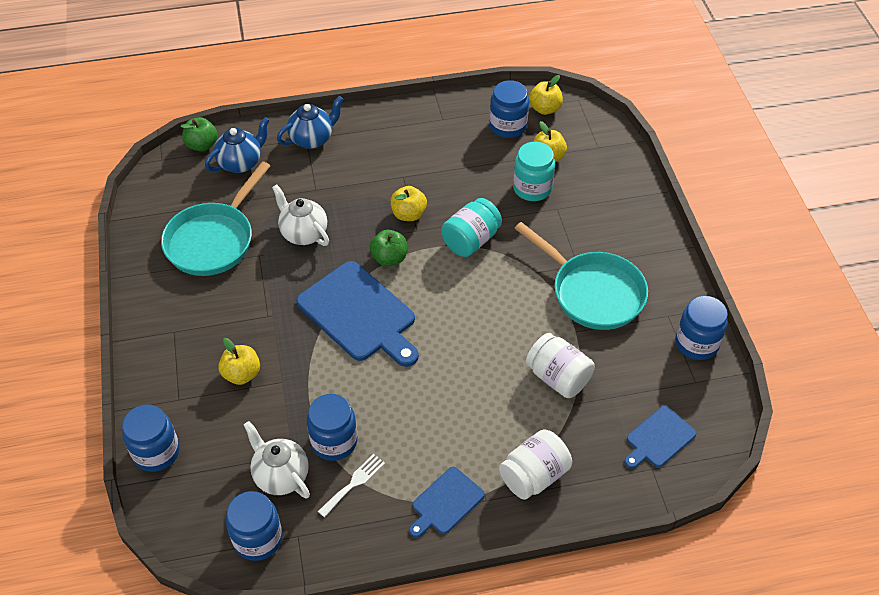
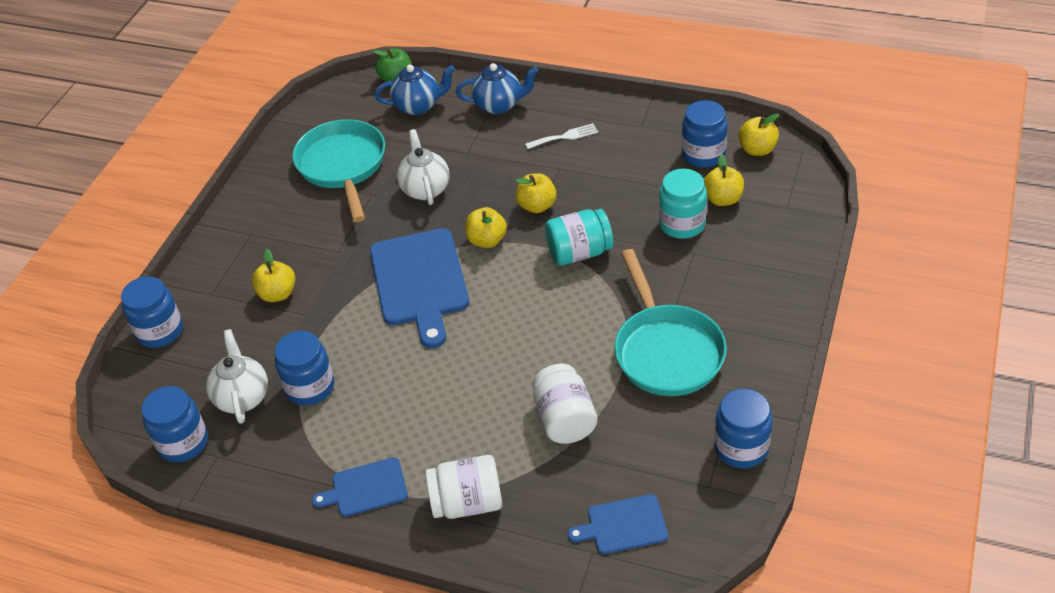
camera: 35 degrees right, 5 degrees down
turquoise pan [161,162,270,276] -> turquoise pan turned 105 degrees clockwise [292,119,385,222]
white fork [318,454,385,517] -> white fork moved to [525,123,598,149]
green apple [370,230,407,266] -> yellow apple [465,207,507,248]

